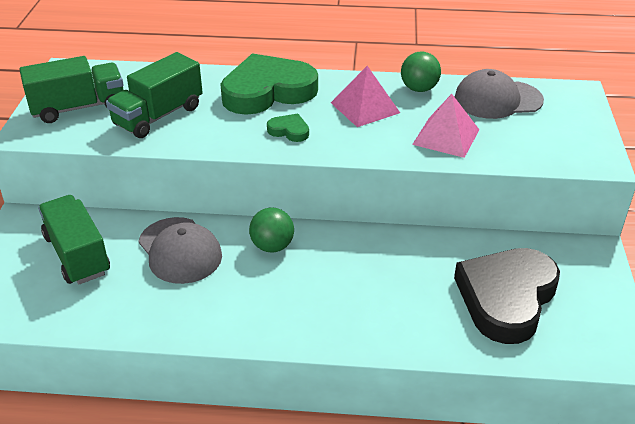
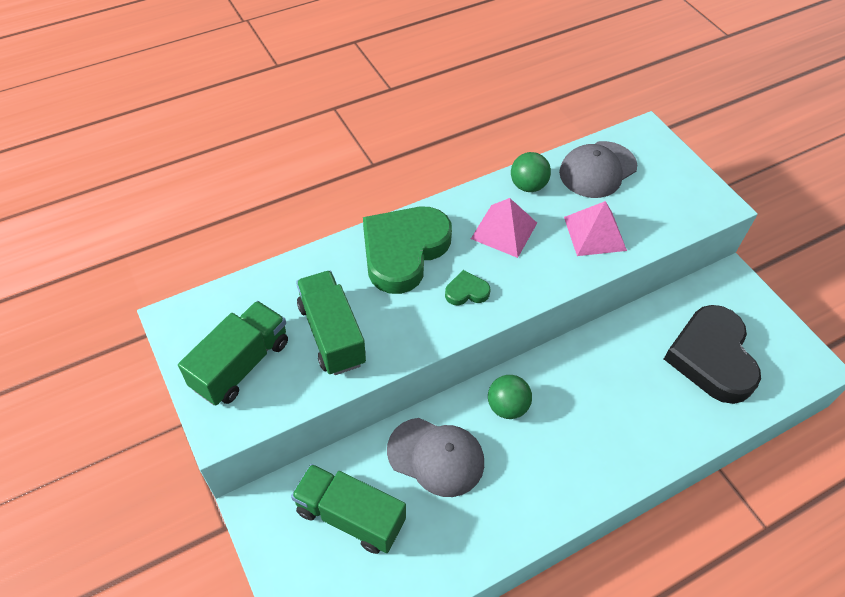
camera: 35 degrees left, 15 degrees up
green truck [106,52,203,138] -> green truck turned 150 degrees clockwise [296,271,366,375]

